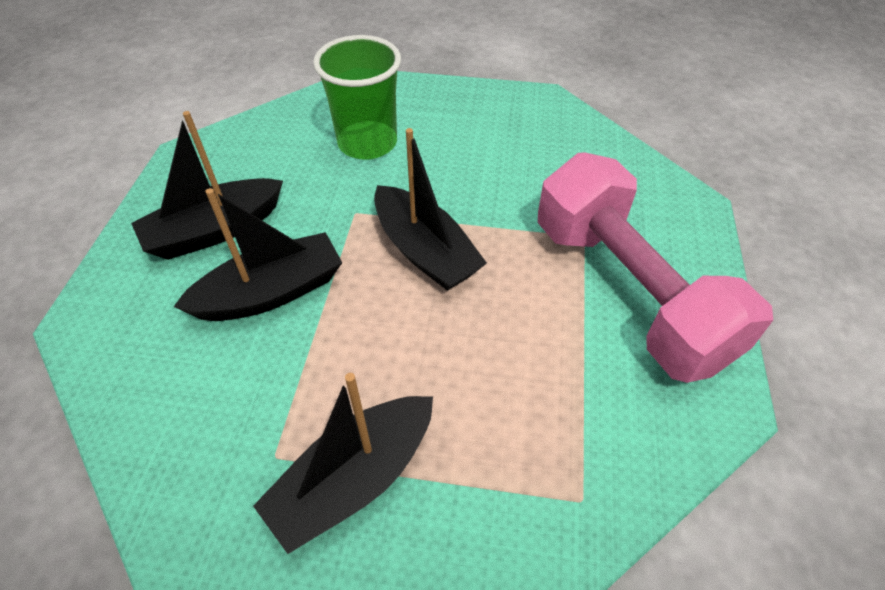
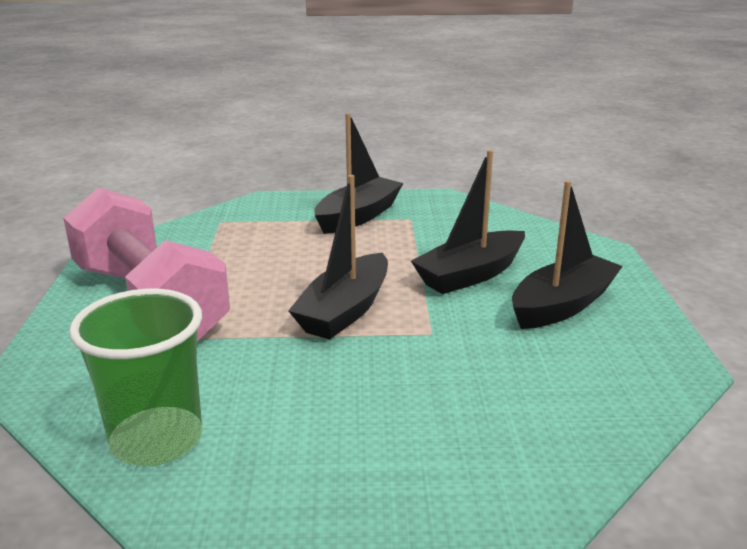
camera: 170 degrees right, 25 degrees down
green cup [313,35,401,160] -> green cup moved to [69,289,202,466]
black boat [374,128,487,291] -> black boat turned 105 degrees counterclockwise [288,175,388,339]

